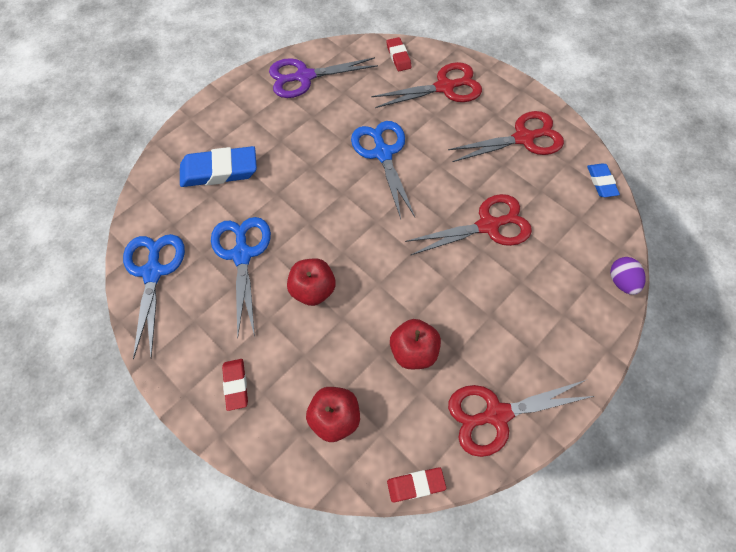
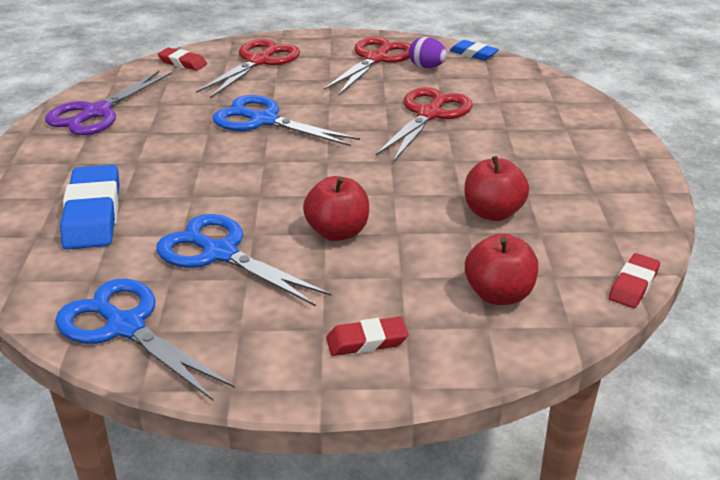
camera: 45 degrees left, 30 degrees down
blue eraser [180,146,257,187] -> blue eraser turned 45 degrees counterclockwise [60,165,120,249]
red eraser [222,359,248,411] -> red eraser turned 45 degrees counterclockwise [326,317,408,356]
red scissors [448,380,594,457] -> none
purple egg [610,257,646,295] -> purple egg moved to [409,37,447,68]

